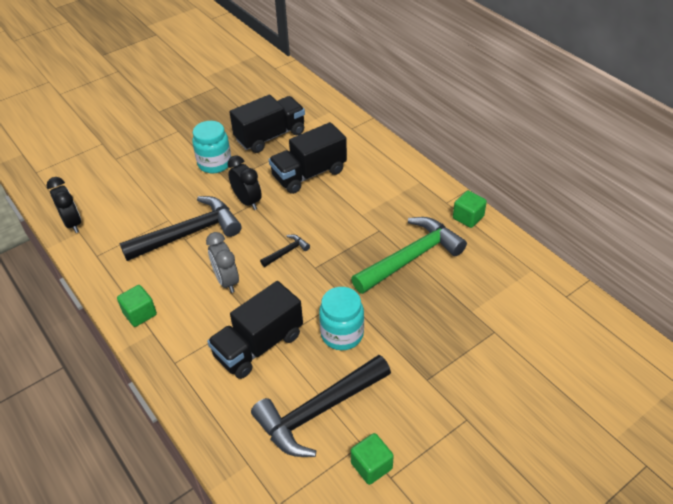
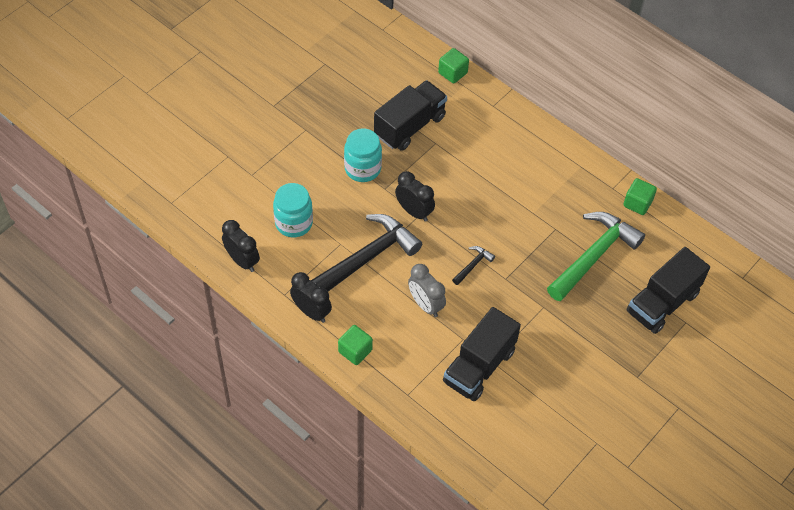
camera: 15 degrees left, 10 degrees up
black hammer [251,355,391,457] -> none
black truck [269,122,347,194] -> black truck moved to [627,247,710,334]
turquoise jar [319,287,364,350] -> turquoise jar moved to [273,183,313,237]
green cube [351,433,394,485] -> green cube moved to [438,48,469,84]
none -> black clock [290,272,332,323]

